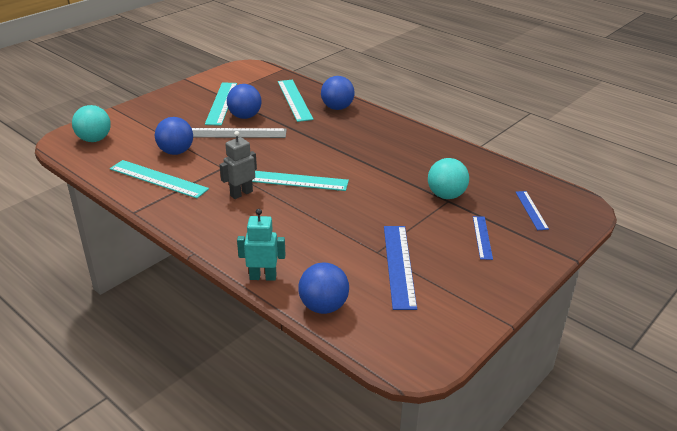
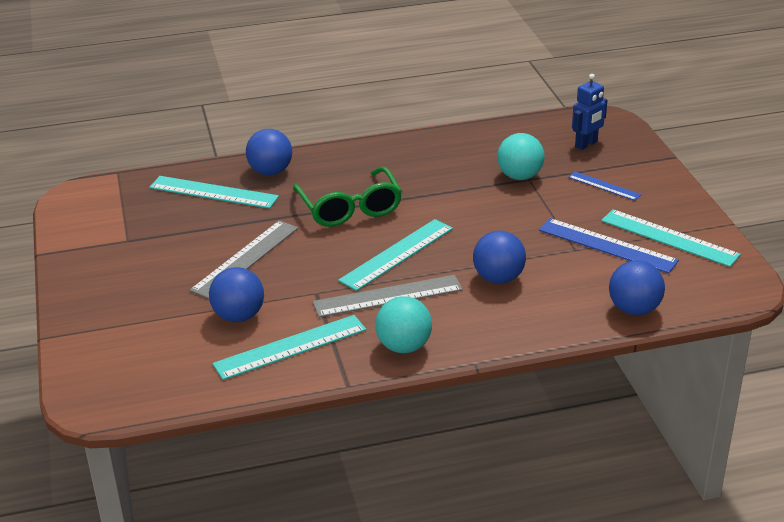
camera: 55 degrees left, 0 degrees up
turquoise ball [72,105,111,142] -> turquoise ball moved to [375,296,432,353]
turquoise ruler [205,82,237,126] -> turquoise ruler moved to [601,209,741,267]
grey robot [220,131,257,199] -> grey ruler [313,275,463,318]
blue ball [227,84,262,119] -> blue ball moved to [473,231,526,284]
turquoise robot [237,209,286,281] -> none
blue ruler [516,191,549,230] -> blue robot [572,74,607,150]
none -> green glasses [293,167,402,227]

